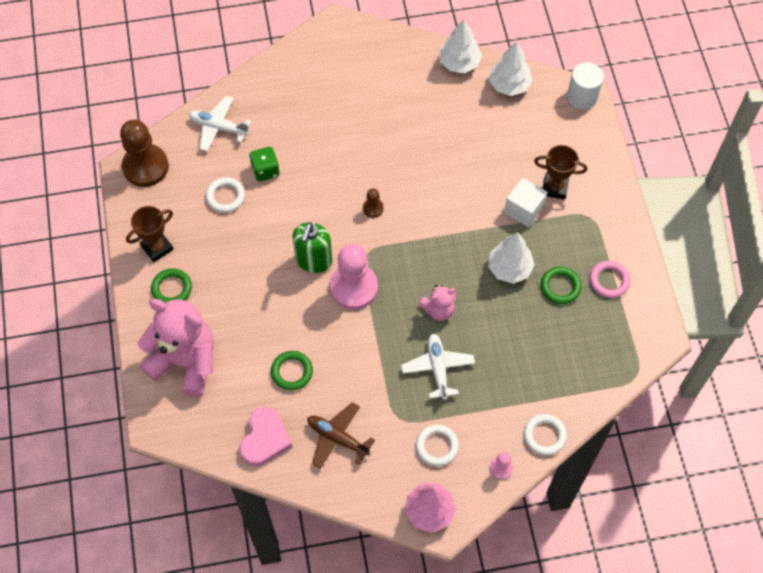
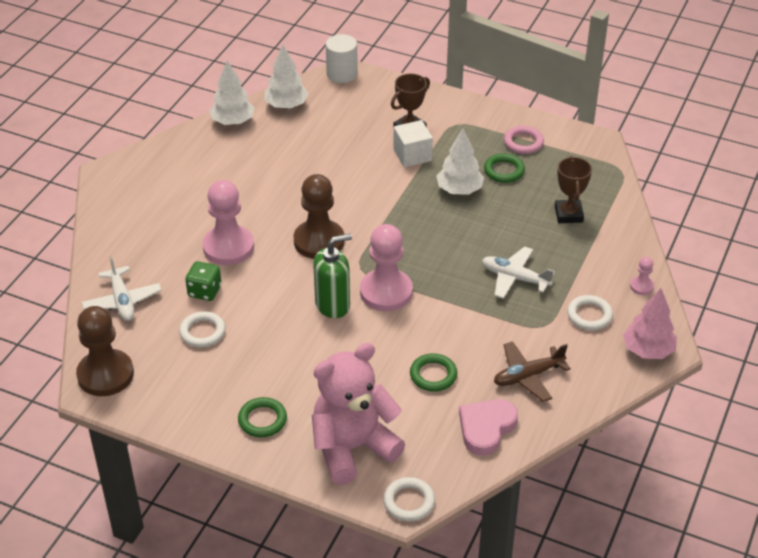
camera: 55 degrees left, 20 degrees down
brown trophy [126,206,173,262] -> brown trophy moved to [555,156,592,223]
white plane [189,96,251,151] -> white plane turned 75 degrees counterclockwise [82,256,161,321]
pink heart [239,407,292,466] -> pink heart turned 105 degrees counterclockwise [459,399,518,455]
green soap dispenser [292,222,332,273] -> green soap dispenser turned 75 degrees counterclockwise [313,234,352,318]
brown pawn [363,188,384,218] -> brown pawn [294,174,345,259], size x2.23
pink teddy bear [419,285,456,321] -> none
white ring [524,414,567,455] -> white ring moved to [383,477,435,521]
none -> pink pawn [202,180,254,265]

